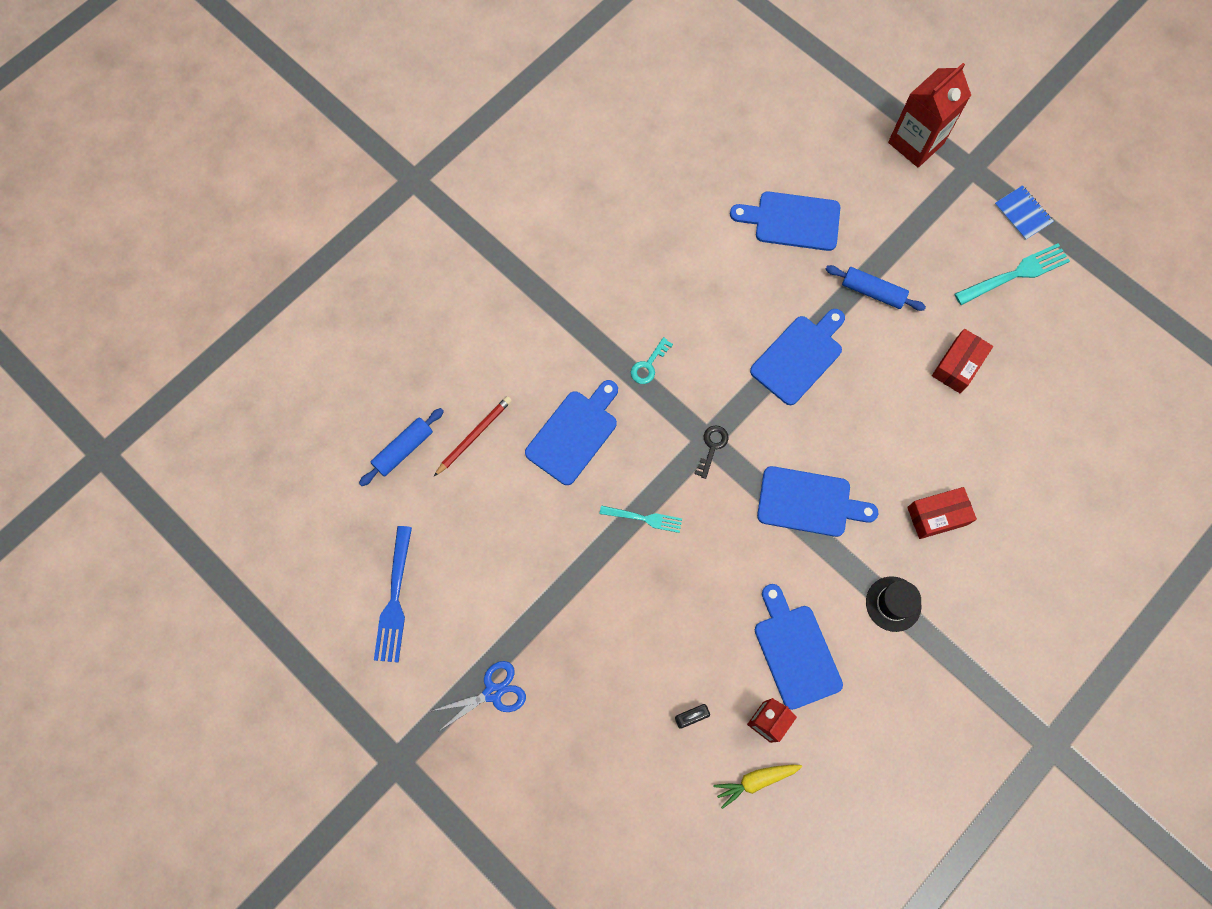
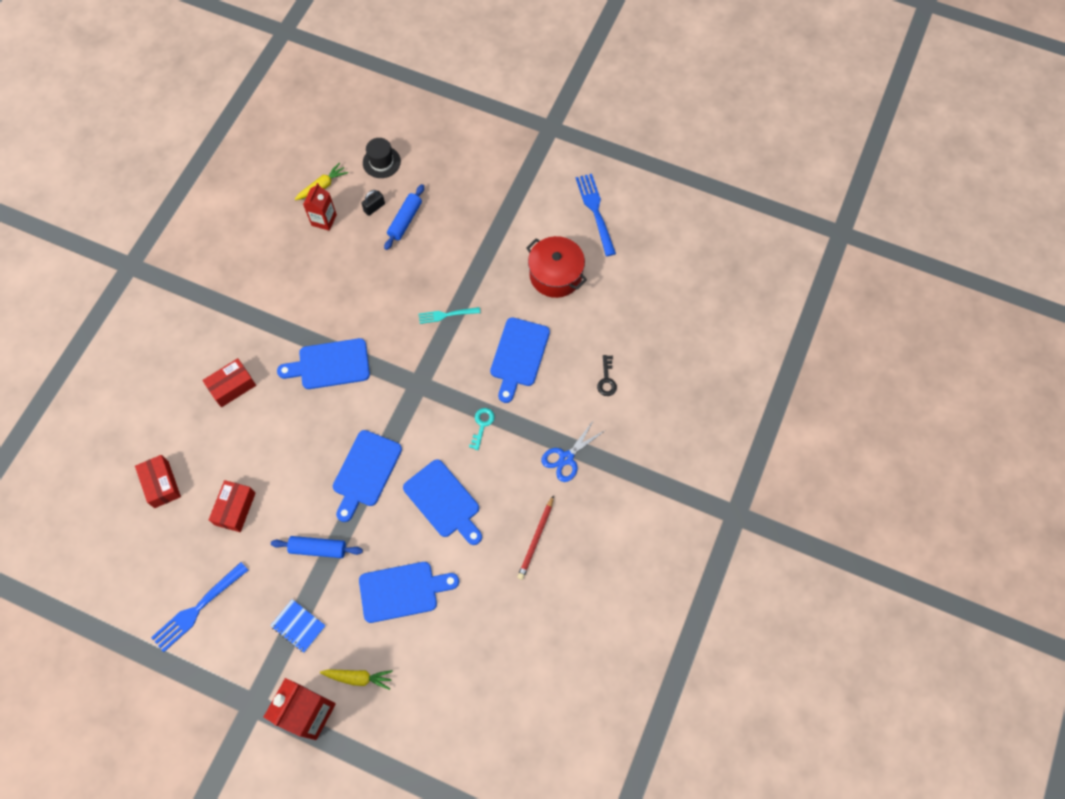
camera: 160 degrees right, 5 degrees down
blue rolling pin [359,408,444,486] -> blue rolling pin moved to [384,184,424,250]
blue scissors [432,661,526,732] -> blue scissors moved to [541,420,606,482]
red pencil [434,396,512,476] -> red pencil moved to [517,495,554,580]
black key [694,425,729,479] -> black key moved to [597,355,617,396]
blue cutting board [755,584,843,710] -> blue cutting board moved to [403,459,482,545]
black hat [866,576,921,632] -> black hat moved to [363,138,401,178]
turquoise fork [954,243,1070,305] -> blue fork [151,562,248,652]
blue notebook [994,185,1054,240] -> blue notebook moved to [270,599,326,653]
none -> red box [135,455,181,508]
none -> yellow carrot [320,669,393,690]
none -> red pot [526,236,587,298]

